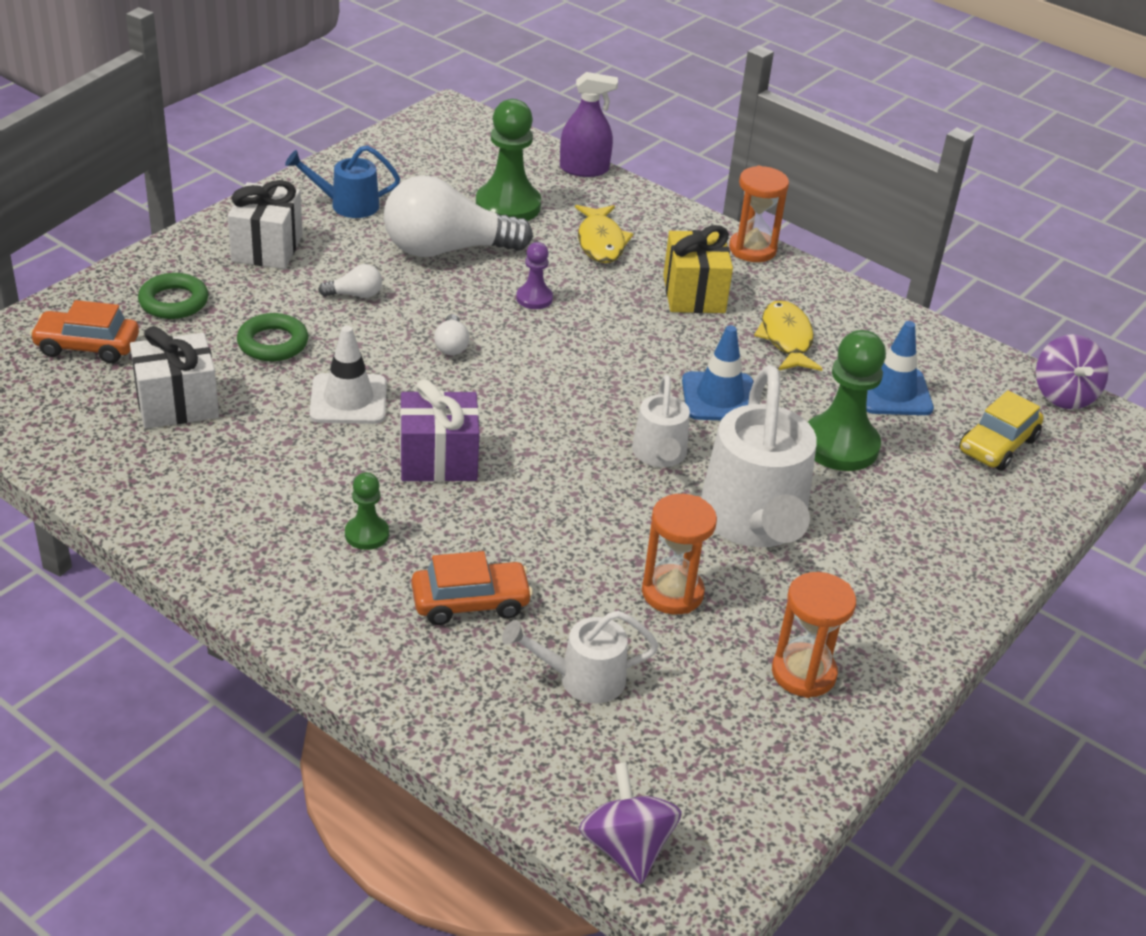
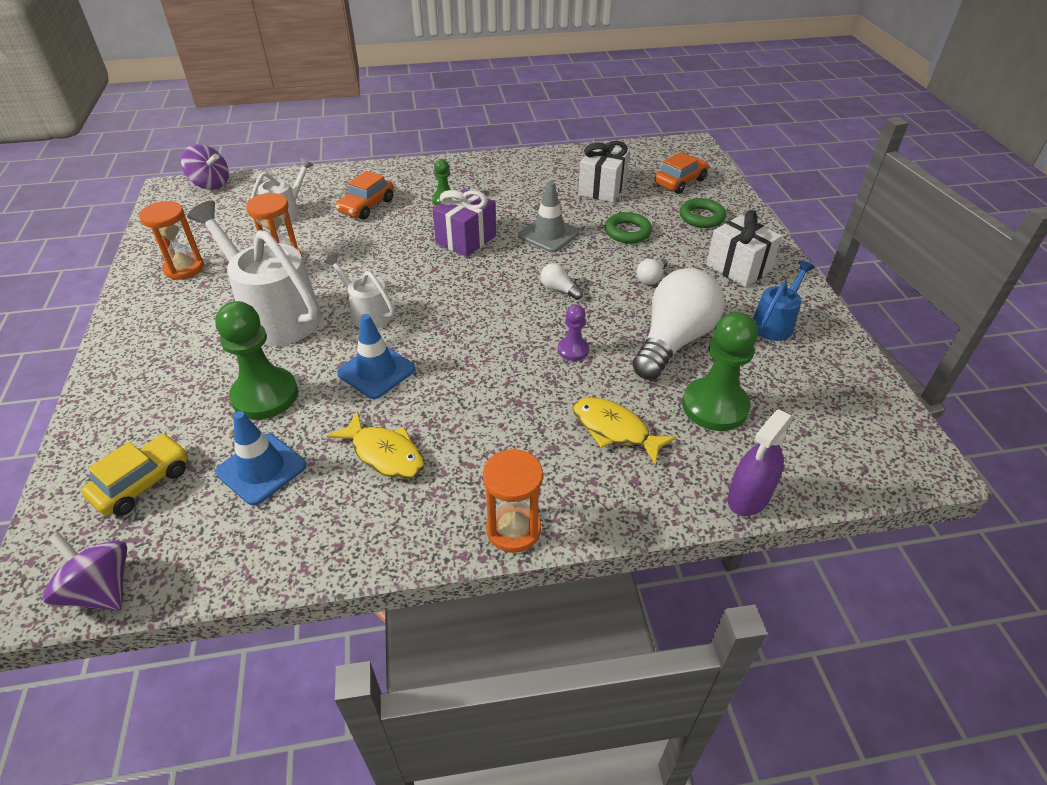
camera: 135 degrees right, 5 degrees up
white traffic cone [309,326,387,424] -> grey traffic cone [518,181,580,253]
yellow gift [663,225,733,313] -> none
yellow car [959,390,1044,471] -> yellow car turned 45 degrees clockwise [81,434,188,516]

